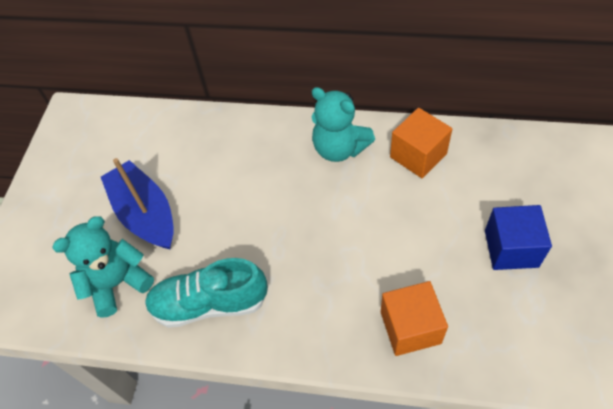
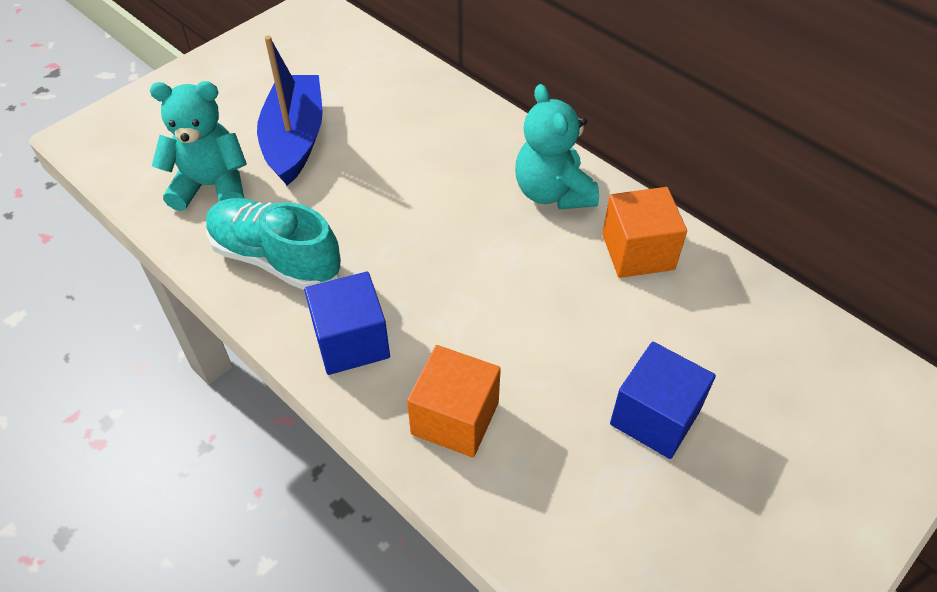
camera: 30 degrees right, 5 degrees down
none -> blue cube [304,271,390,375]

